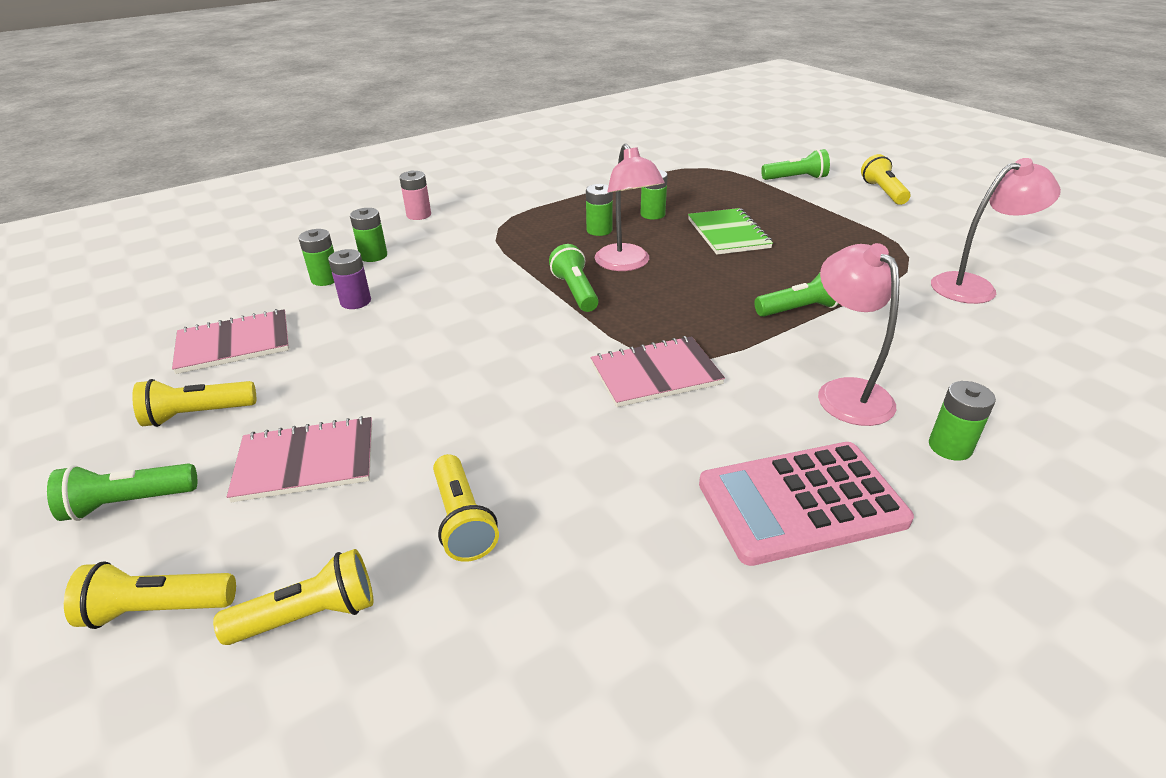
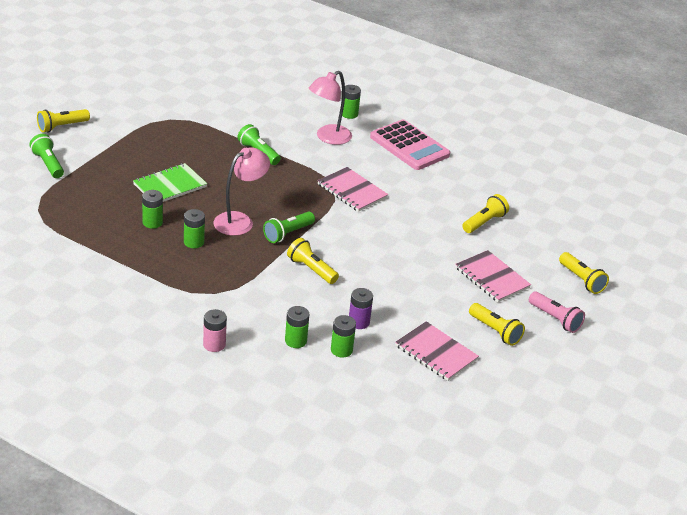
camera: 120 degrees left, 0 degrees up
green flashlight [47,463,197,521] -> pink flashlight [529,291,585,333]
yellow flashlight [213,549,373,645] -> yellow flashlight moved to [287,238,339,284]
pink lamp [931,158,1061,304] -> none

